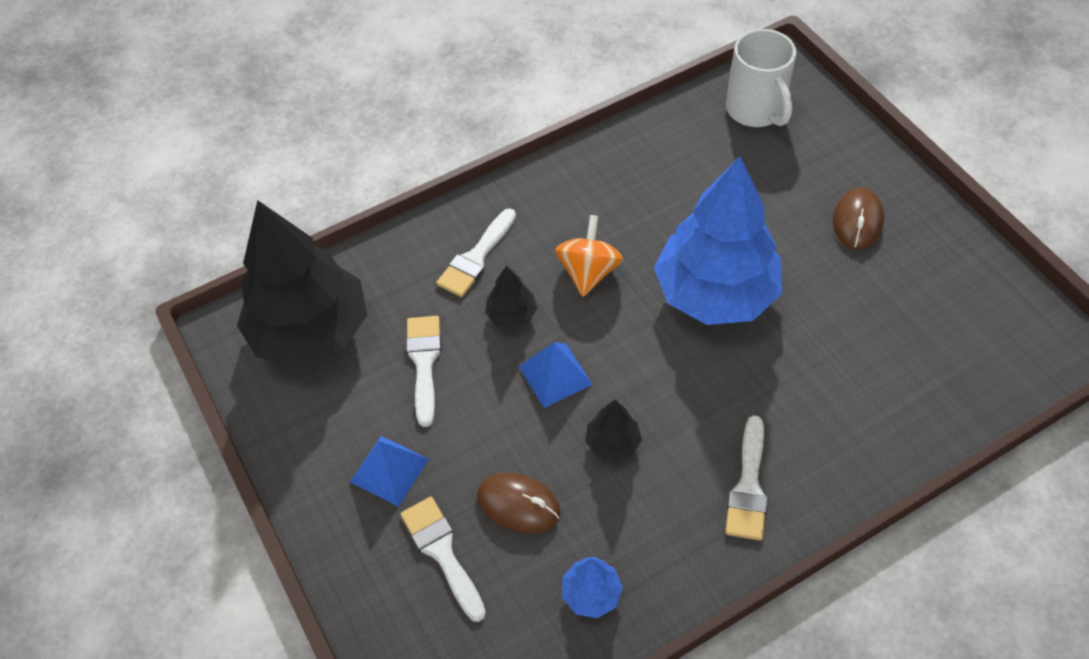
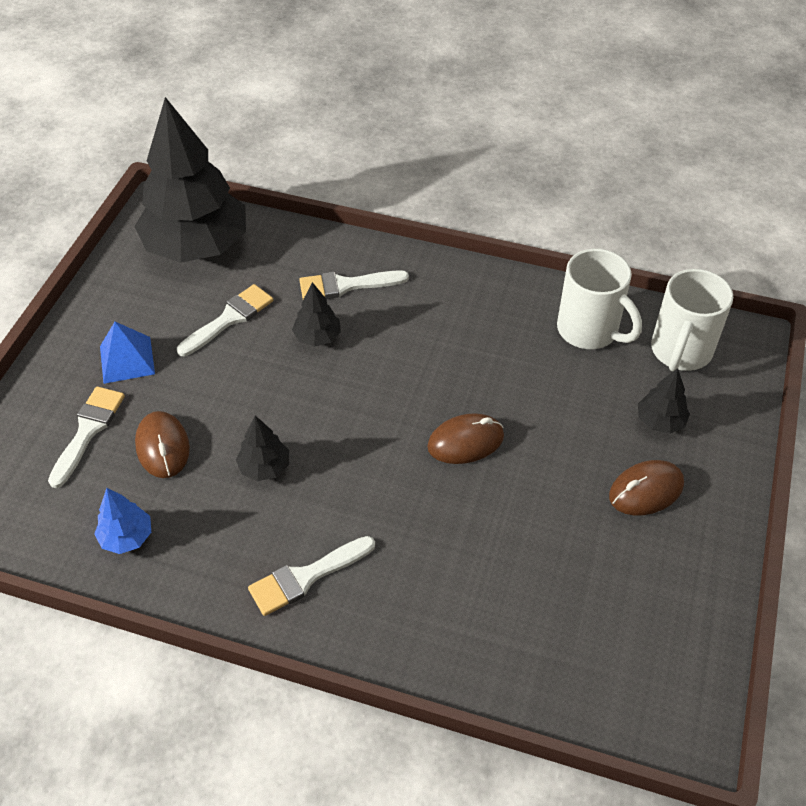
camera: 45 degrees right, 5 degrees down
blue pyramid [518,342,593,408] -> none
orange spinning top [555,215,623,297] -> none
blue tree [654,156,782,325] -> brown mouse [427,413,504,464]
none -> white mug [557,249,642,349]
none -> black tree [638,368,690,434]

